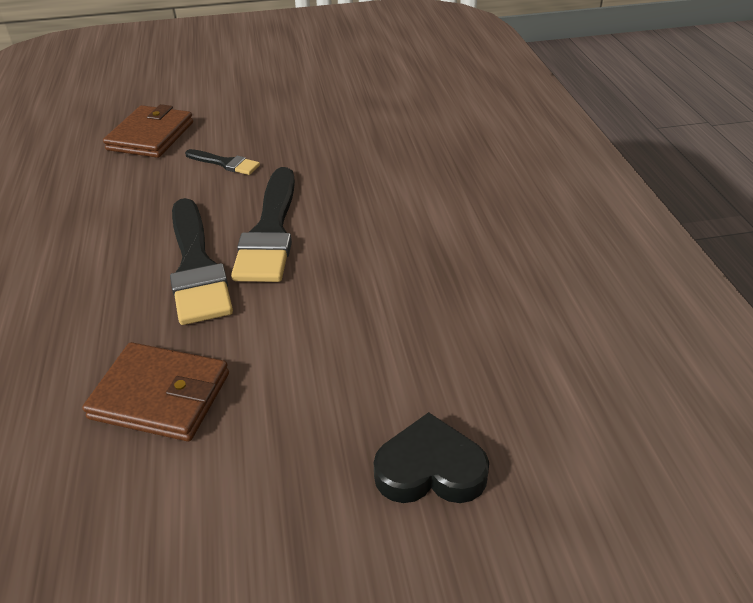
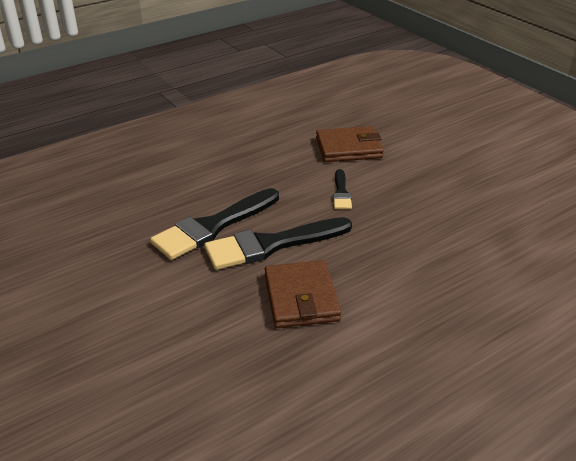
camera: 65 degrees right, 5 degrees down
brown wallet [82,342,229,441] -> brown wallet moved to [265,260,341,328]
black heart [374,412,489,503] -> none

